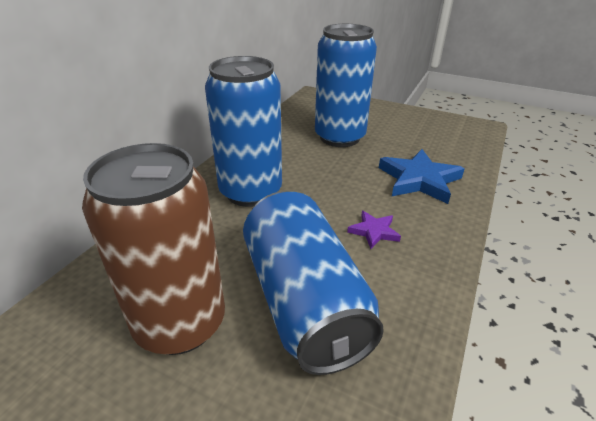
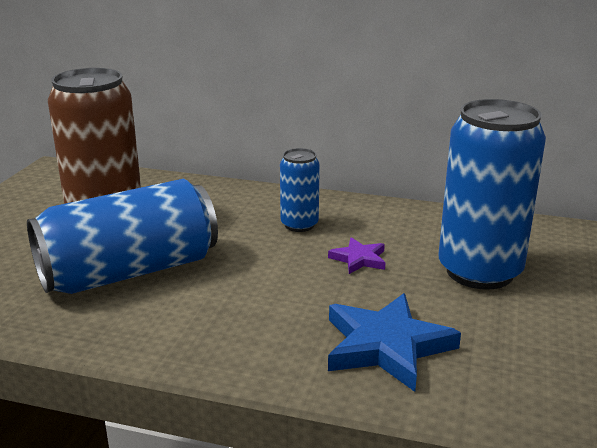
camera: 80 degrees right, 10 degrees down
blue can [205,56,282,207] -> blue can [280,148,320,232], size x0.51
purple star [347,211,401,249] -> purple star moved to [328,237,385,274]

